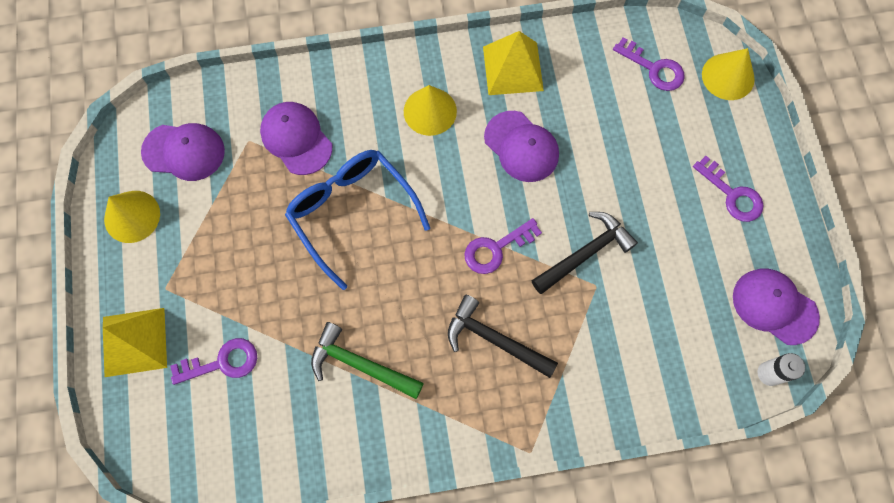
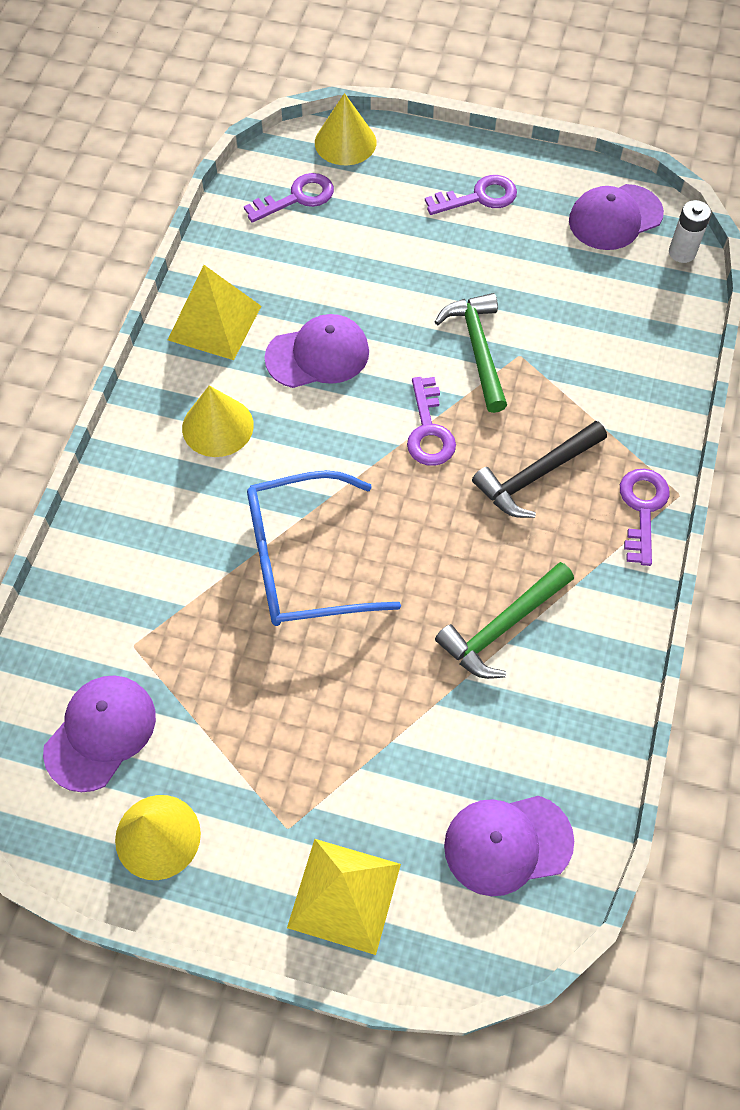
camera: 65 degrees left, 10 degrees down
purple key [170,338,257,385] -> purple key moved to [620,469,670,566]
purple cap [260,102,332,175] -> purple cap moved to [444,796,574,896]
black hammer [531,212,638,294] -> green hammer [435,293,507,413]

